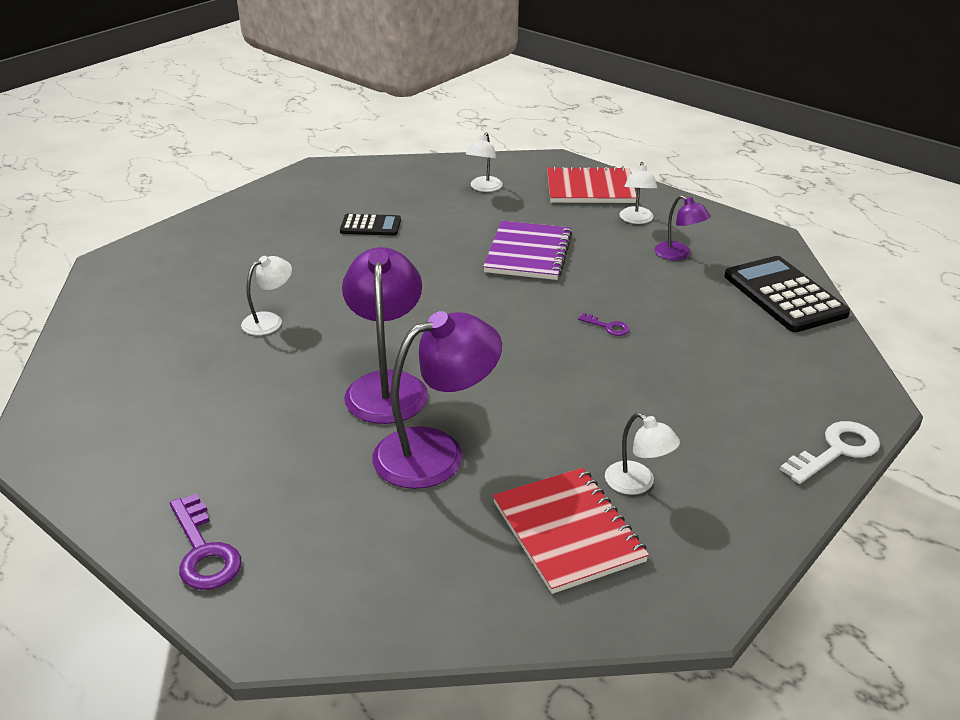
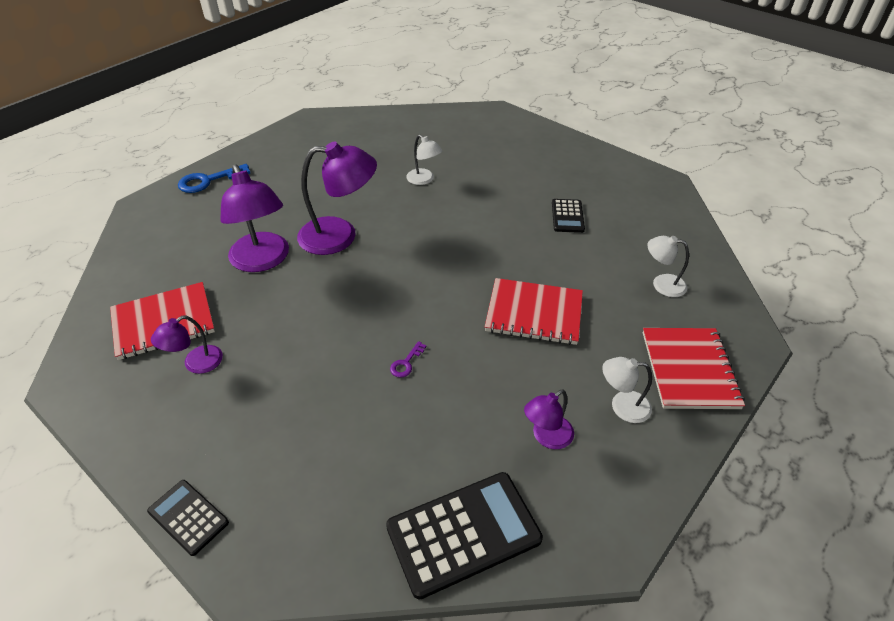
camera: 90 degrees right, 10 degrees up
purple key [170,493,242,590] -> blue key [178,164,250,193]
purple notebook [483,221,572,280] -> red notebook [485,278,583,345]
white lamp [605,413,680,495] -> purple lamp [151,315,223,374]
white key [780,421,880,484] -> black calculator [147,480,229,556]

